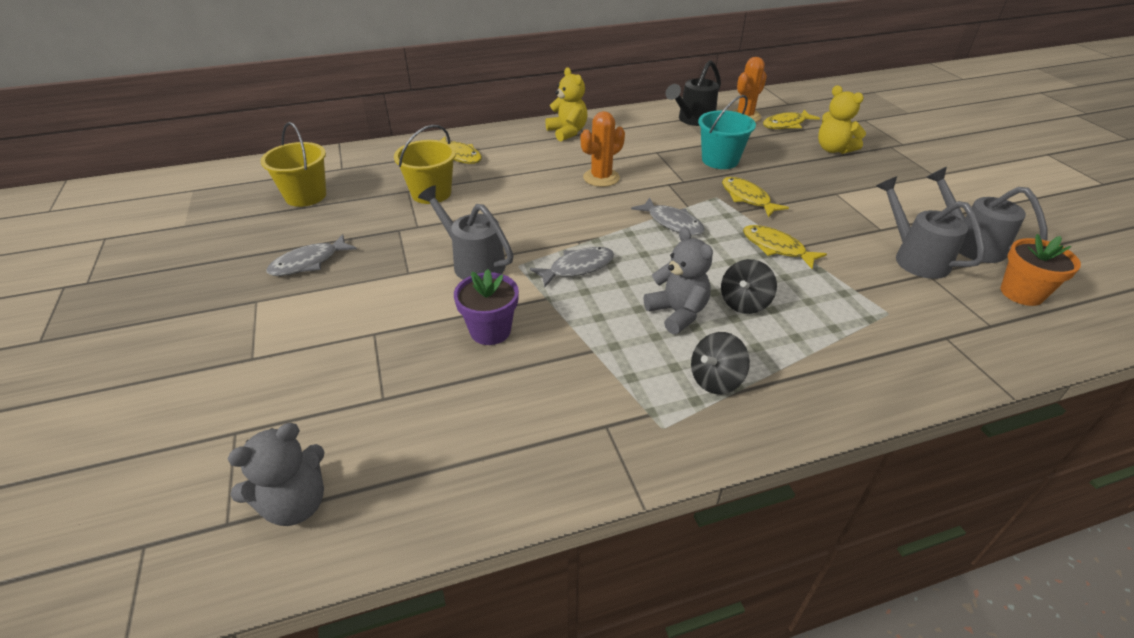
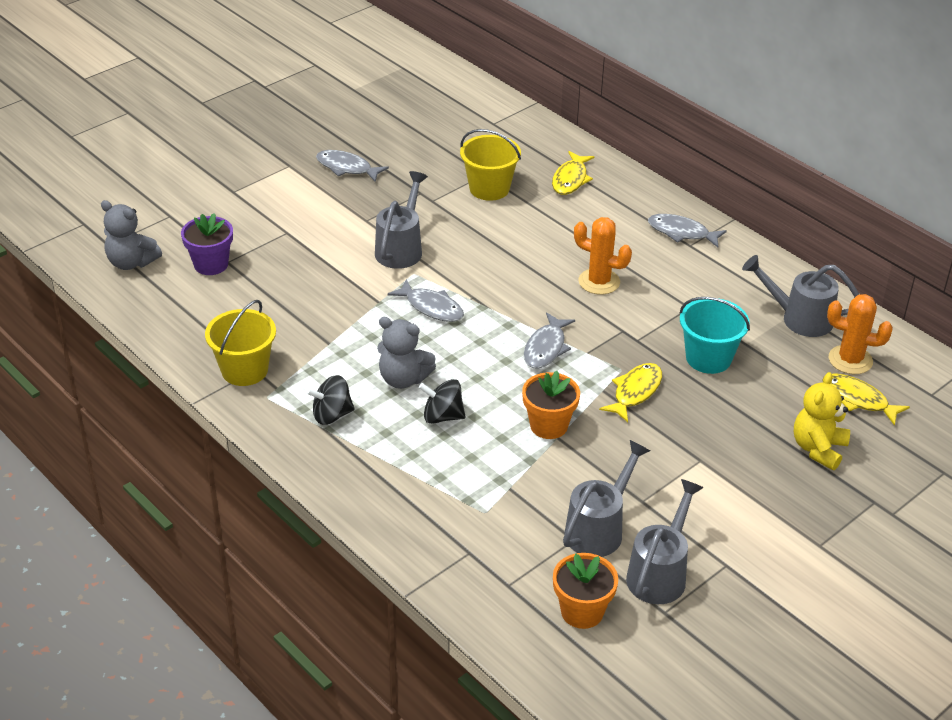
camera: 65 degrees right, 0 degrees up
yellow bucket [261,122,326,207] -> yellow bucket moved to [205,300,276,386]
purple flower pot [454,269,519,345] -> purple flower pot moved to [181,213,233,275]
yellow teddy bear [545,67,587,141] -> grey fish [648,214,727,247]
grey teddy bear [644,228,713,334] -> grey teddy bear turned 75 degrees clockwise [377,317,436,389]
black watering can [666,60,721,126] -> grey watering can [742,255,859,337]
black spinning top [691,332,750,394] -> black spinning top turned 45 degrees counterclockwise [306,375,355,425]
yellow fish [743,225,827,269] -> orange flower pot [522,371,580,439]

